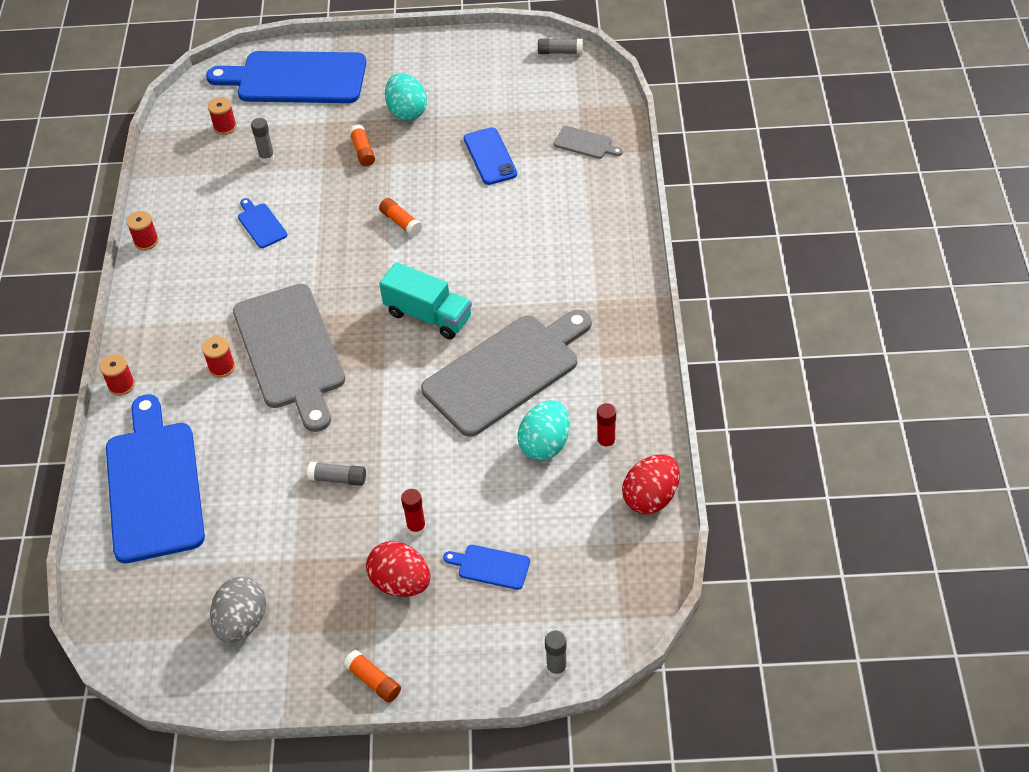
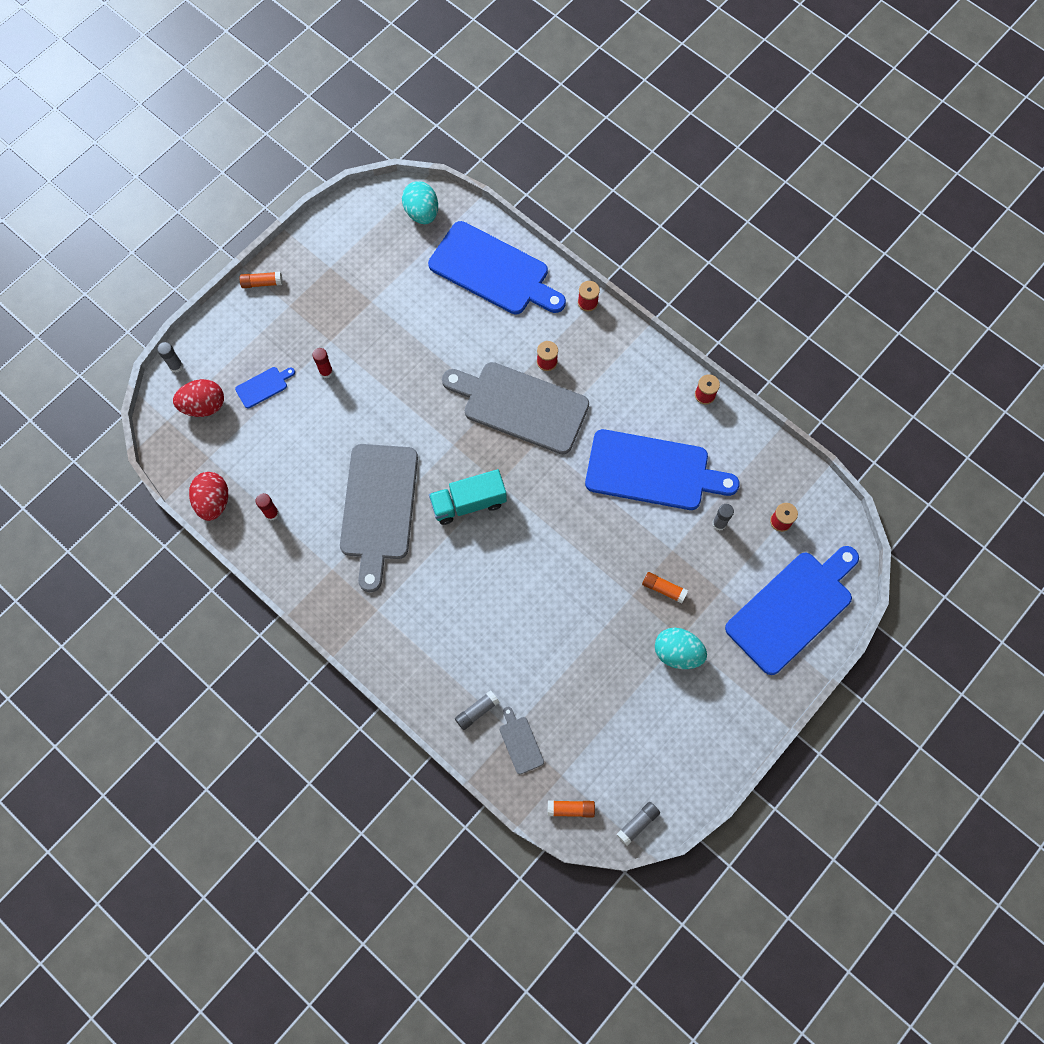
camera: 130 degrees right, 20 degrees up
grey egg [210,577,266,643] -> none
blue cutting board [238,198,287,248] -> blue cutting board [585,429,740,510], size x2.42
grey glue stick [307,462,366,486] -> grey glue stick moved to [455,690,500,730]
red egg [366,541,430,597] -> red egg moved to [173,379,224,417]
orange glue stick [379,198,422,236] -> orange glue stick moved to [548,801,595,817]
blue phone [464,127,517,185] -> none
turquoise egg [518,400,570,461] -> turquoise egg moved to [402,181,438,224]
grey cutting board [554,126,623,159] -> grey cutting board turned 90 degrees clockwise [500,707,544,774]

